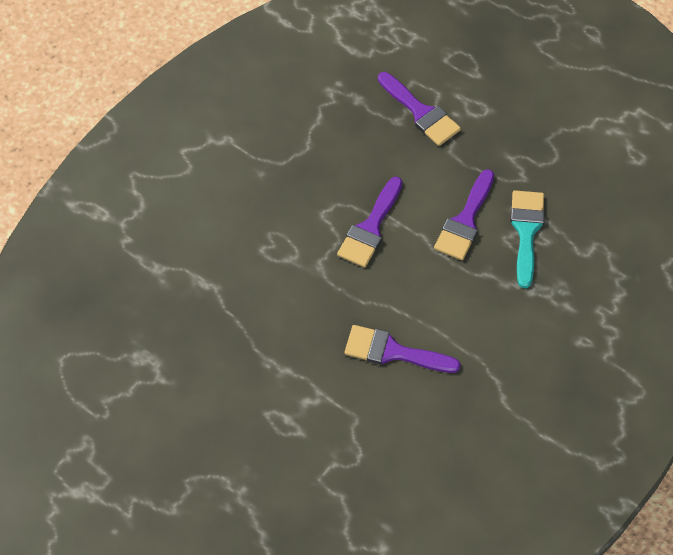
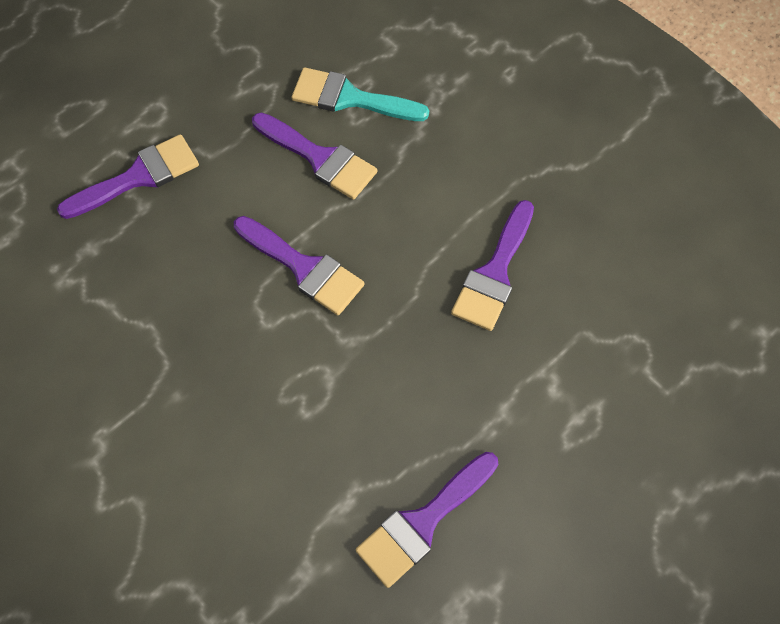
camera: 80 degrees left, 5 degrees up
none -> purple brush [356,452,498,588]

